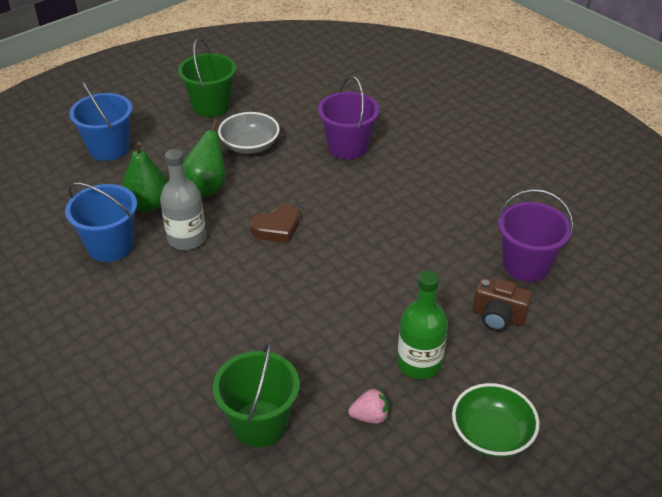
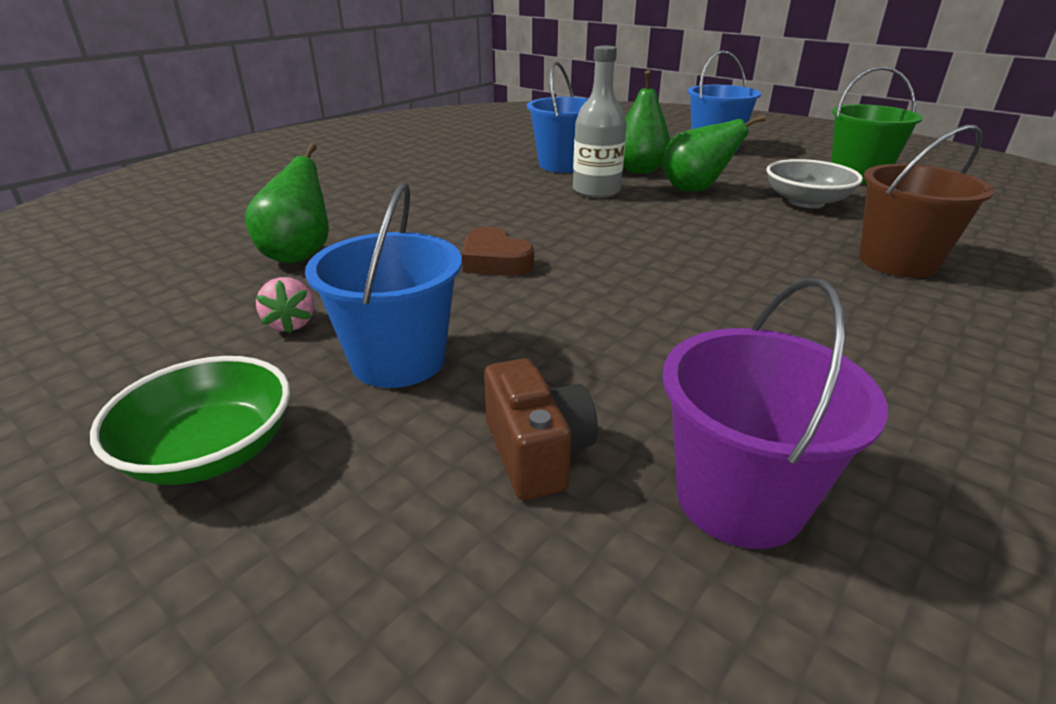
camera: 80 degrees right, 10 degrees down
green bucket [213,341,300,447] -> green pear [245,143,329,263]
brown heart [250,205,300,243] -> brown heart moved to [462,227,534,276]
purple bucket [318,76,380,159] -> brown bucket [859,125,994,278]
green bottle [397,271,448,379] -> blue bucket [305,182,462,388]
brown camera [473,278,532,331] -> brown camera turned 150 degrees clockwise [484,358,598,500]

